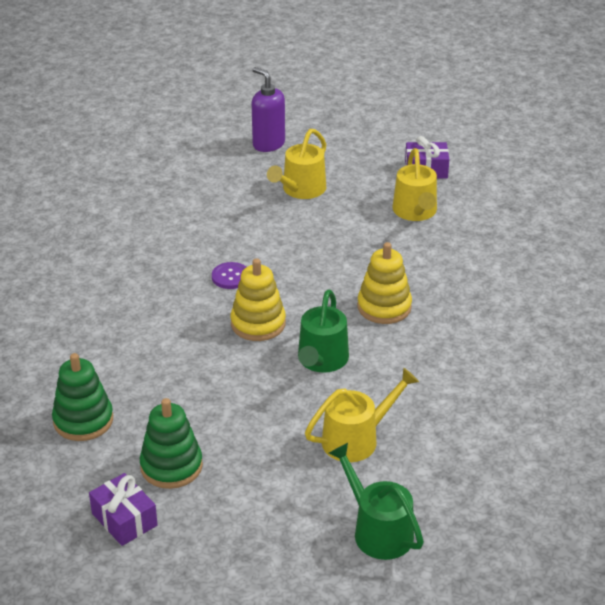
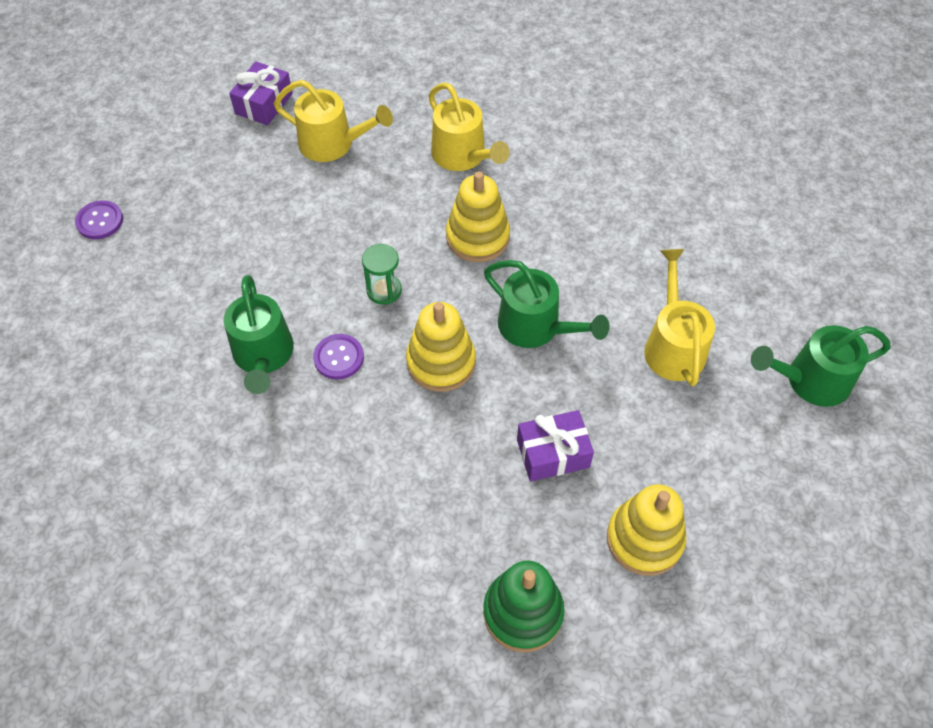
camera: 65 degrees left, 20 degrees up
purple gift [89,473,158,546] -> purple gift moved to [517,410,594,482]
green stacking toy [140,398,203,489] -> yellow stacking toy [607,484,686,576]
purple soap dispenser [252,67,285,152] -> purple button [75,200,123,239]
yellow watering can [267,129,326,199] -> yellow watering can moved to [429,83,510,171]
none -> green watering can [224,275,294,394]
none -> green hourglass [362,244,402,305]

